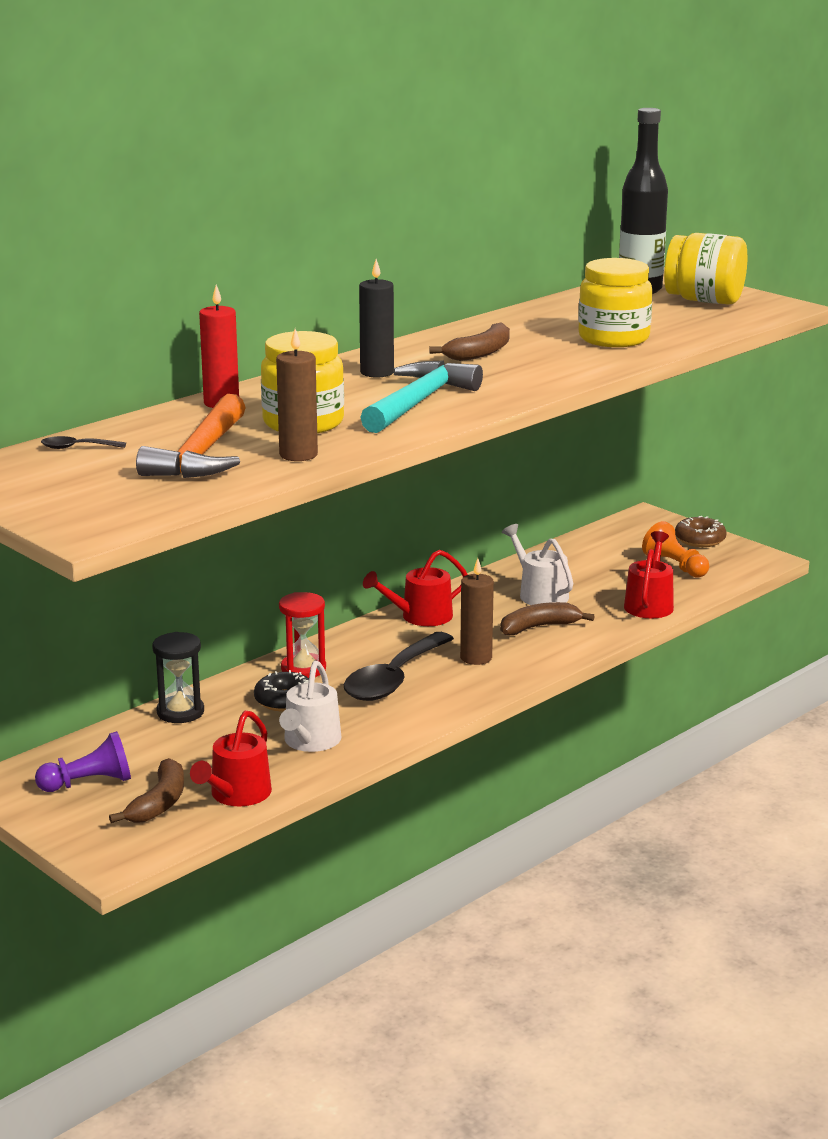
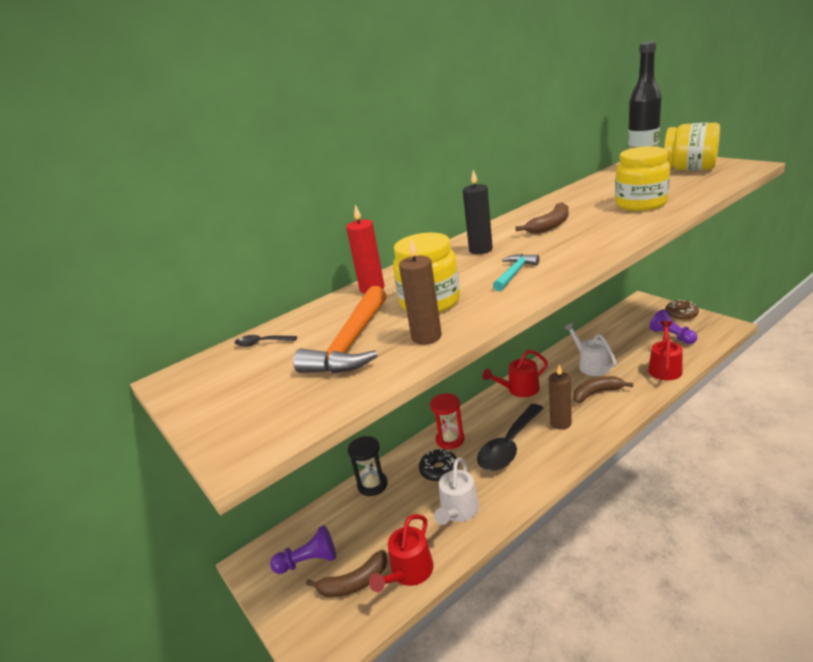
camera: 10 degrees right, 5 degrees up
brown banana [109,758,184,823] -> brown banana turned 45 degrees clockwise [306,550,388,597]
turquoise hammer [360,361,483,433] -> turquoise hammer [493,254,540,291], size x0.55
orange pawn [642,521,709,578] -> purple pawn [650,309,697,344]

